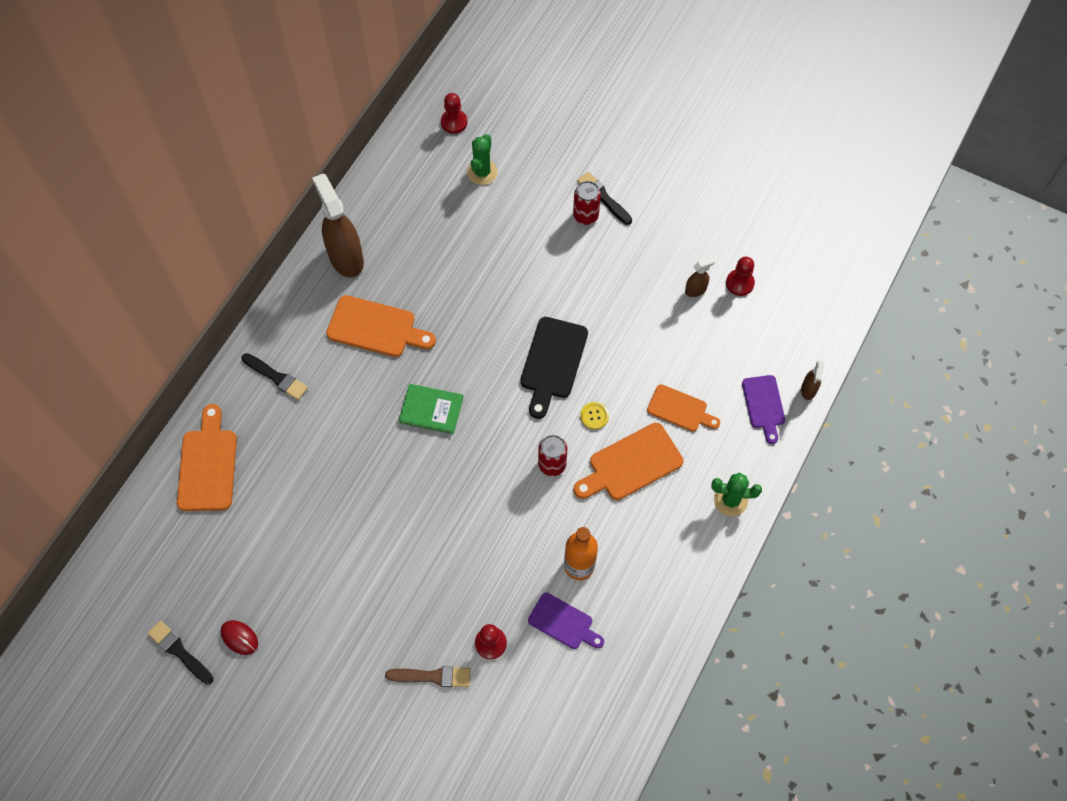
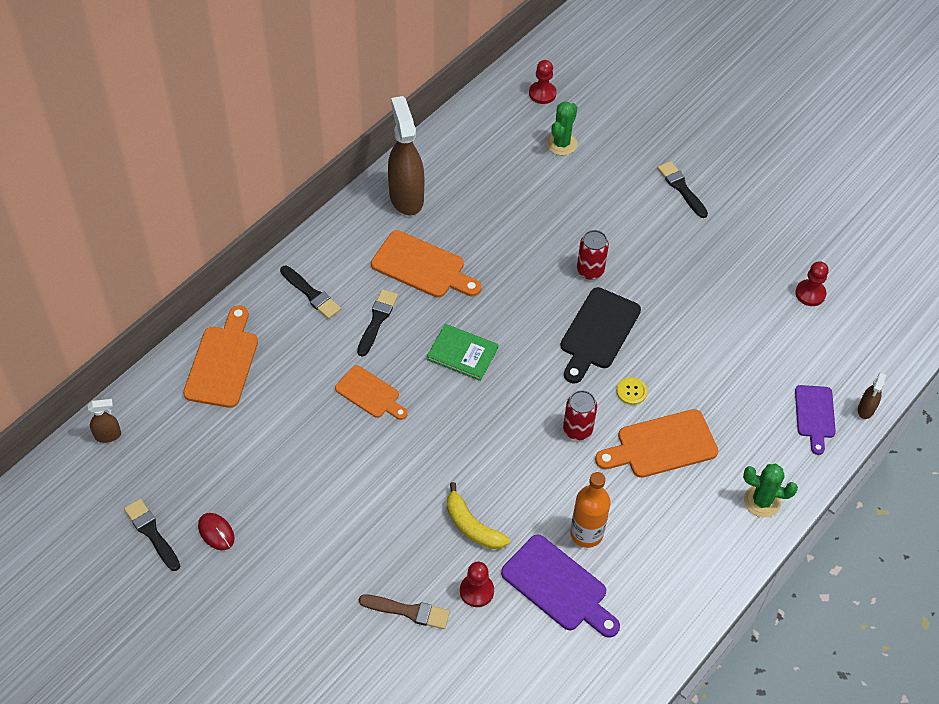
camera: 10 degrees right, 10 degrees down
purple cutting board [528,593,604,649] -> purple cutting board [501,534,620,638], size x1.52
red can [573,181,601,225] -> red can moved to [577,230,609,280]
orange cutting board [647,384,720,432] -> orange cutting board moved to [335,365,408,420]
brown spray bottle [685,257,715,297] -> brown spray bottle moved to [88,399,121,443]
none -> black brush [357,289,398,357]
none -> yellow banana [447,482,510,549]

